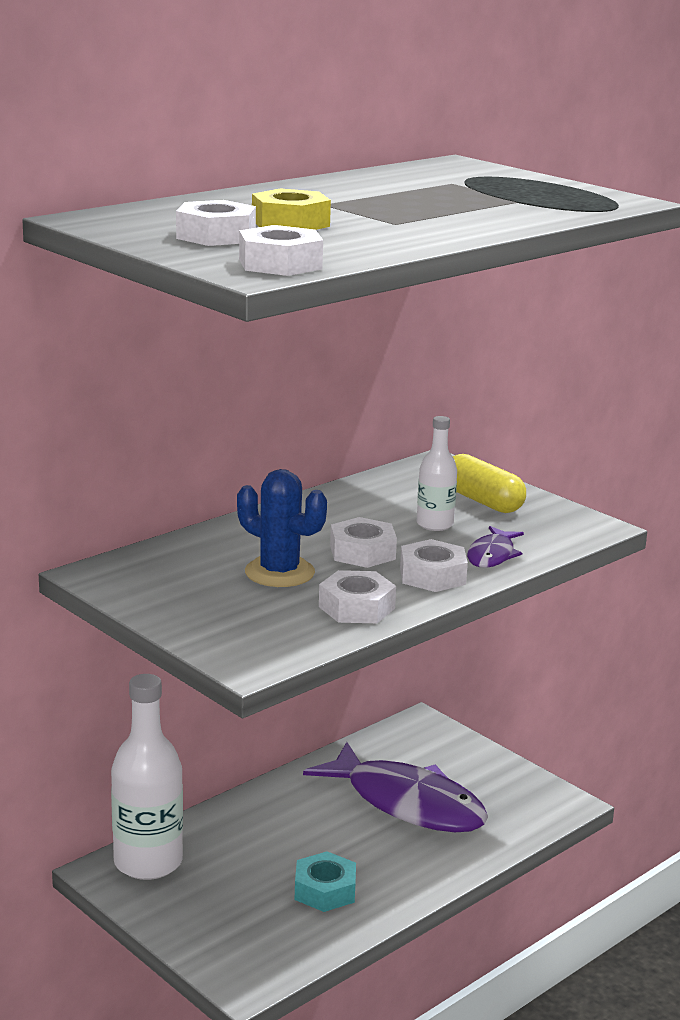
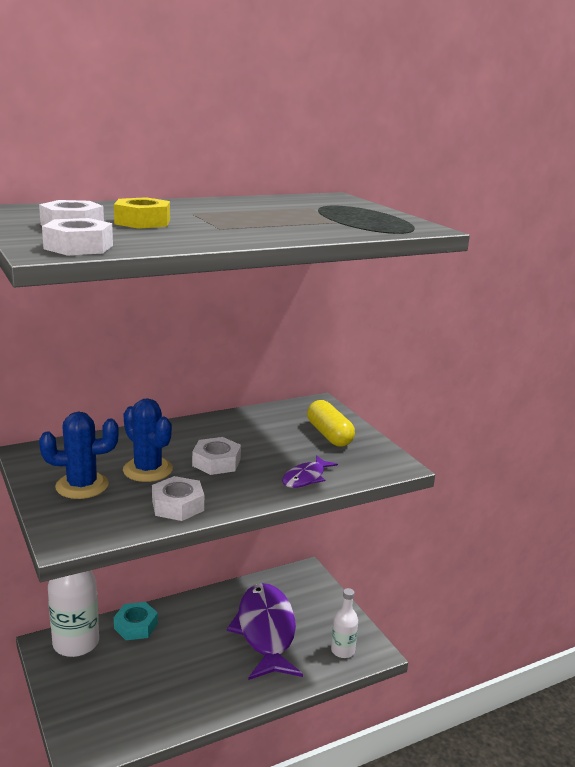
camera: 15 degrees right, 0 degrees up
turquoise nut [295,851,356,912] -> turquoise nut moved to [114,602,158,640]
purple fish [303,742,488,832] -> purple fish turned 150 degrees counterclockwise [227,583,303,680]
white nut [400,539,468,592] -> none
white bottle [417,416,457,531] -> white bottle moved to [331,588,358,658]
none -> blue cactus [39,412,119,499]

